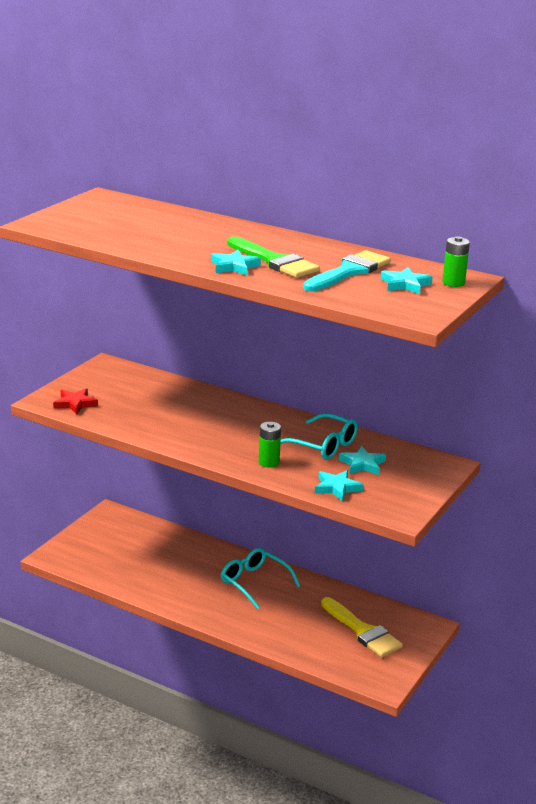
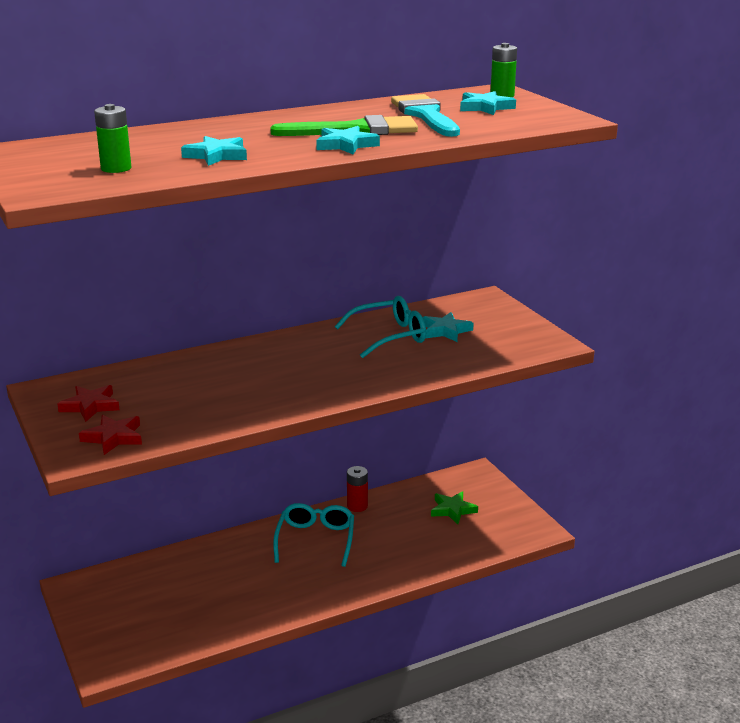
camera: 55 degrees left, 0 degrees up
turquoise glasses [221,548,300,609] -> turquoise glasses turned 105 degrees clockwise [273,503,354,567]
green battery [259,422,281,468] -> green battery moved to [94,104,132,173]
turquoise star [315,470,363,502] -> turquoise star moved to [181,136,247,166]
yellow brush [321,597,403,657] -> green star [431,491,478,524]
none -> red star [57,385,120,422]
none -> red battery [347,466,368,512]

